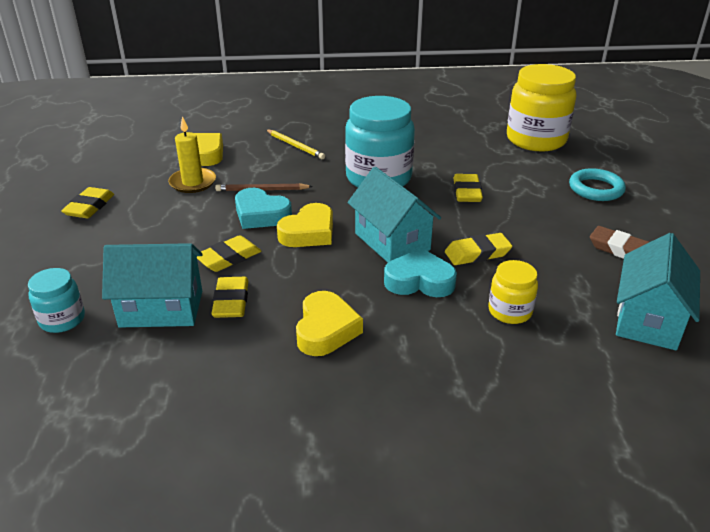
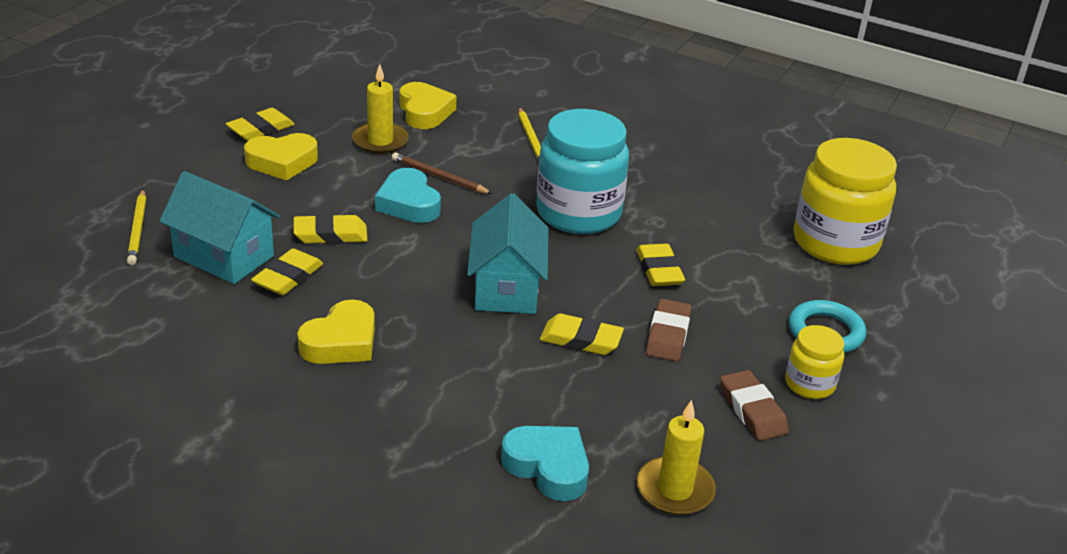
camera: 30 degrees right, 0 degrees up
turquoise jar [28,268,85,333] -> yellow pencil [127,189,146,265]
yellow heart [277,203,333,247] -> yellow heart moved to [244,133,318,181]
turquoise heart [384,248,457,297] -> turquoise heart moved to [501,426,589,501]
yellow eraser [454,174,483,202] -> yellow eraser turned 45 degrees counterclockwise [636,244,685,286]
yellow jar [488,260,538,324] -> yellow jar moved to [785,325,844,399]
turquoise house [616,233,700,350] -> yellow candle [637,400,716,515]
none -> brown eraser [646,299,691,361]

